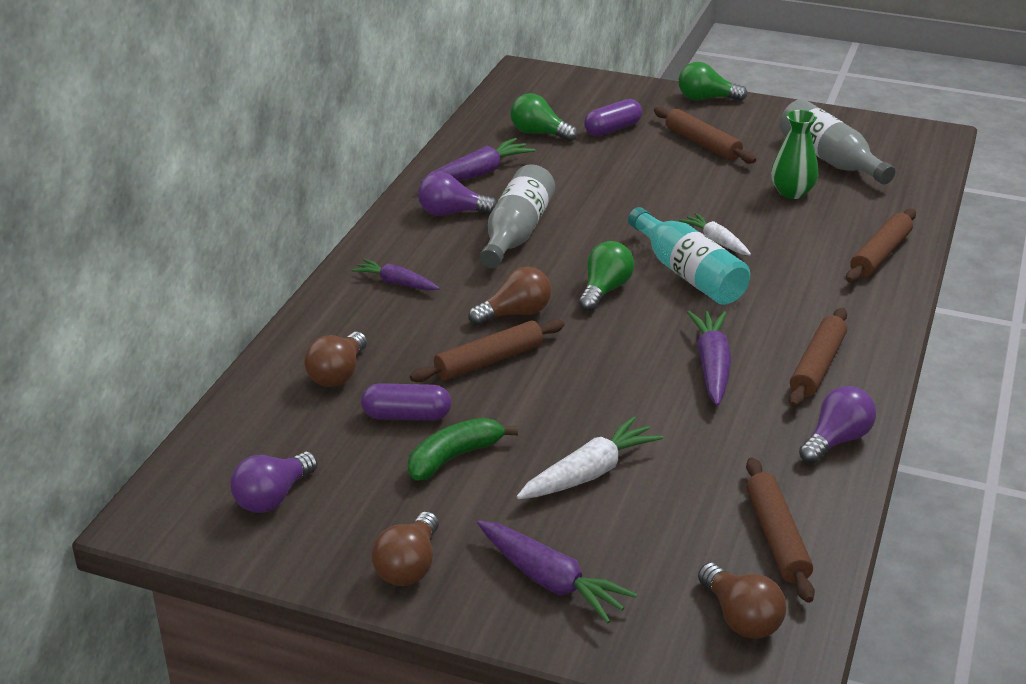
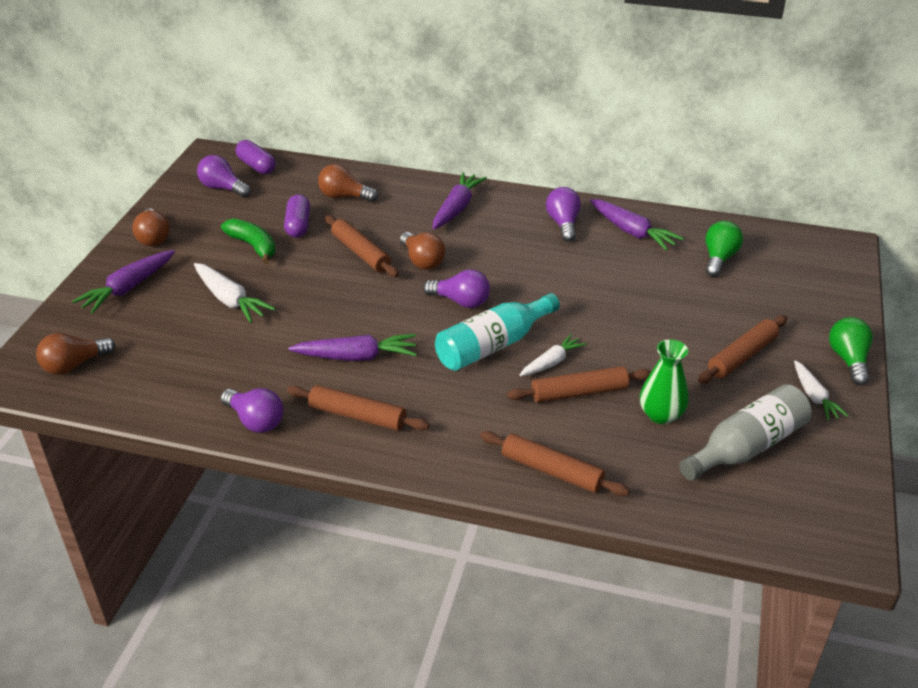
camera: 85 degrees right, 5 degrees up
purple carrot [351,259,440,291] -> purple carrot [433,172,487,229], size x1.52
brown light bulb [372,512,439,586] -> brown light bulb turned 120 degrees counterclockwise [132,209,170,246]
grey bottle [479,164,555,269] -> none
green light bulb [579,241,634,312] -> purple light bulb [423,269,490,308]
purple capsule [584,99,642,136] -> purple capsule moved to [236,140,276,174]
brown rolling pin [746,457,815,603] -> brown rolling pin moved to [507,366,651,403]
none -> white carrot [794,361,848,421]

